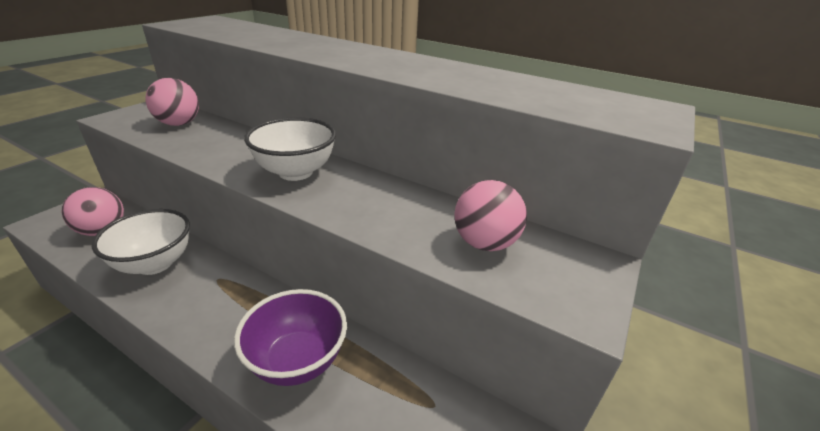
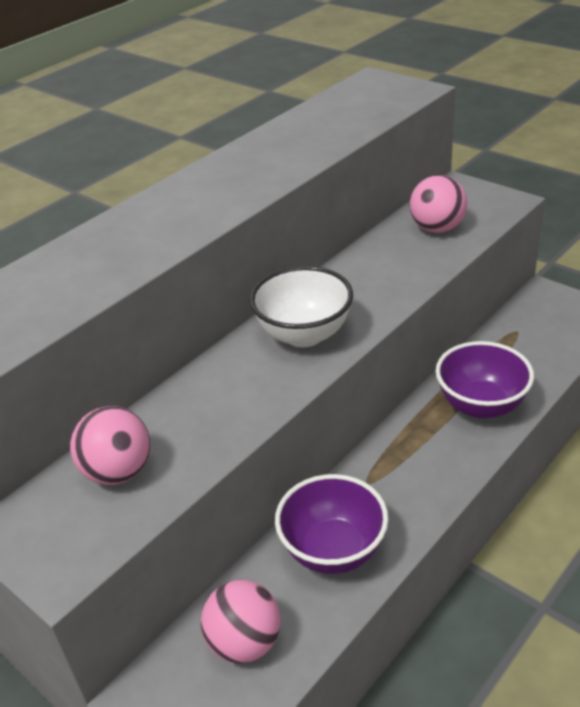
camera: 75 degrees left, 5 degrees up
white bowl [92,209,190,275] -> purple bowl [275,474,389,574]

